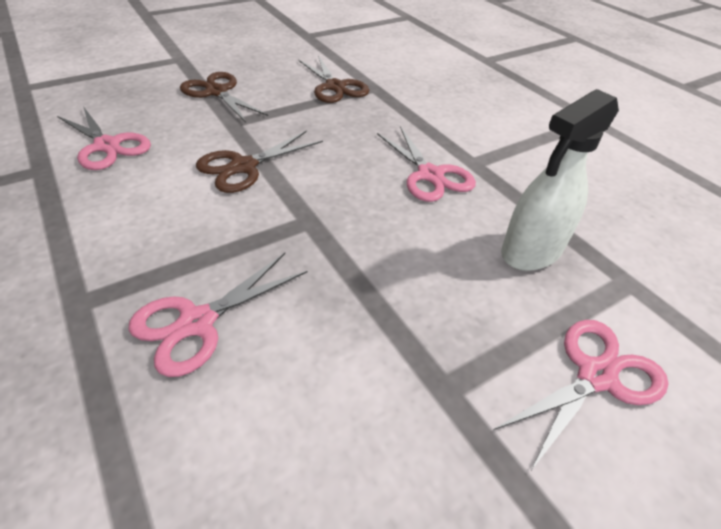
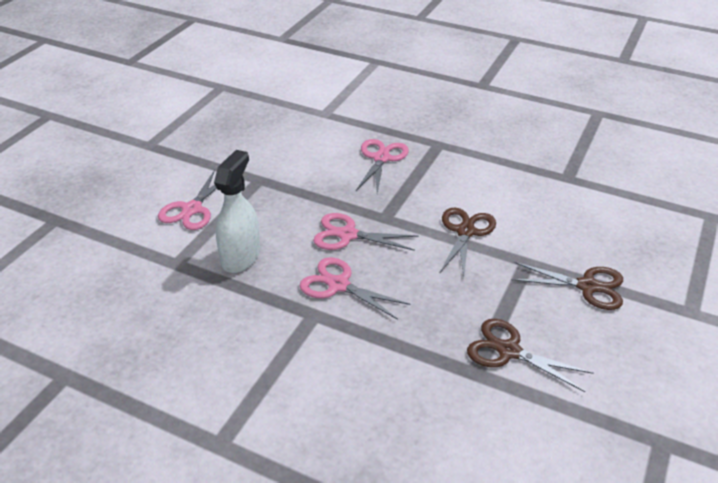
camera: 150 degrees right, 5 degrees down
pink scissors [57,106,151,170] -> pink scissors moved to [313,213,419,251]

